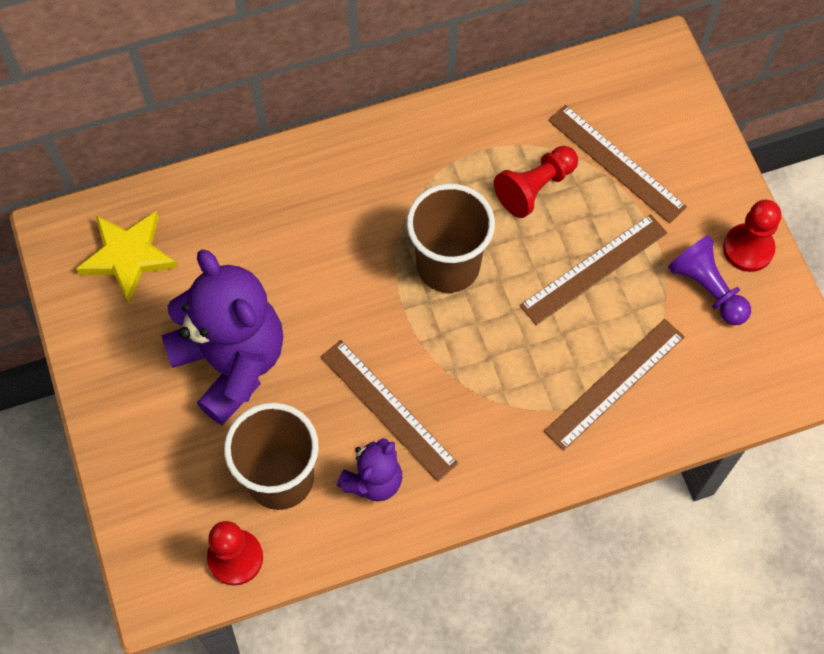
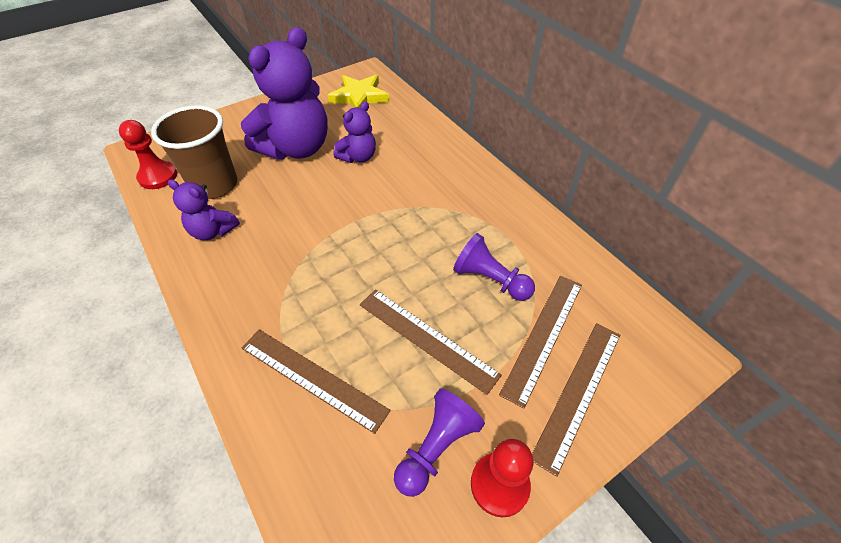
camera: 75 degrees right, 15 degrees down
brown ruler [320,340,458,482] -> brown ruler moved to [532,323,620,477]
brown cup [407,183,495,293] -> none
red pawn [494,146,578,218] -> purple pawn [453,233,535,301]
none -> purple teddy bear [333,101,376,163]

